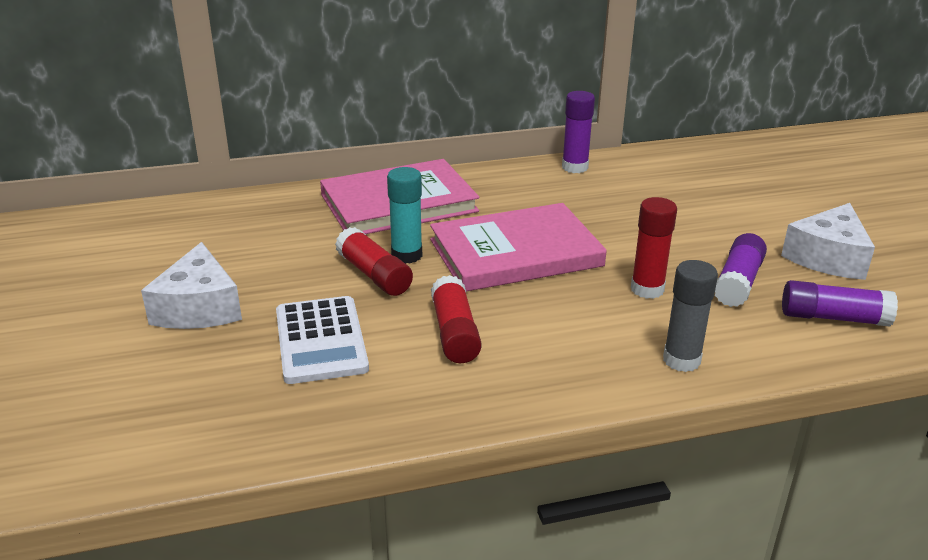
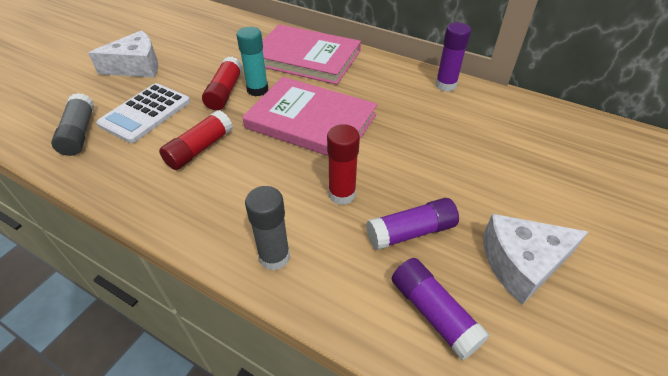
camera: 45 degrees right, 15 degrees up
white cheese [141,242,242,329] -> white cheese turned 150 degrees counterclockwise [88,30,159,78]
none -> grey glue stick [51,93,94,156]

